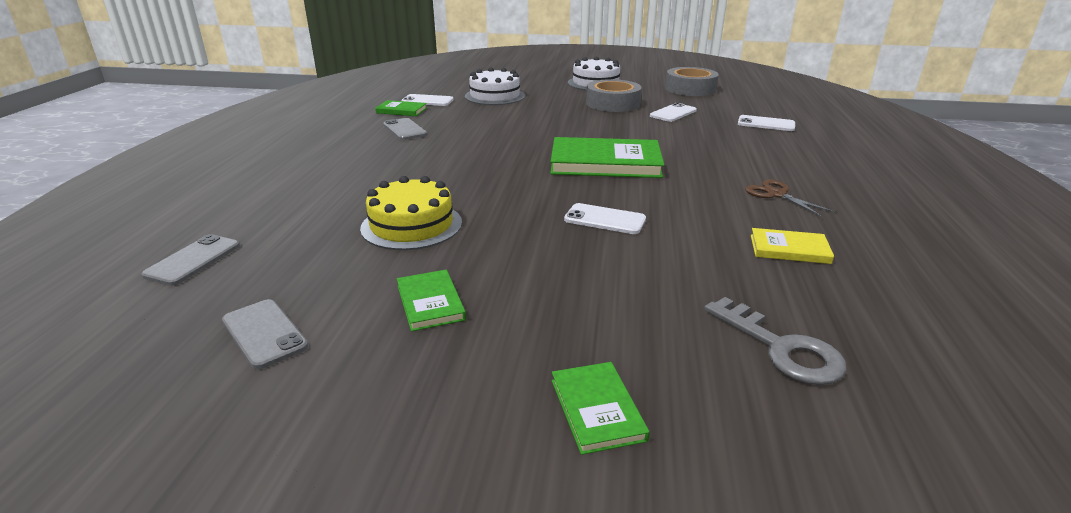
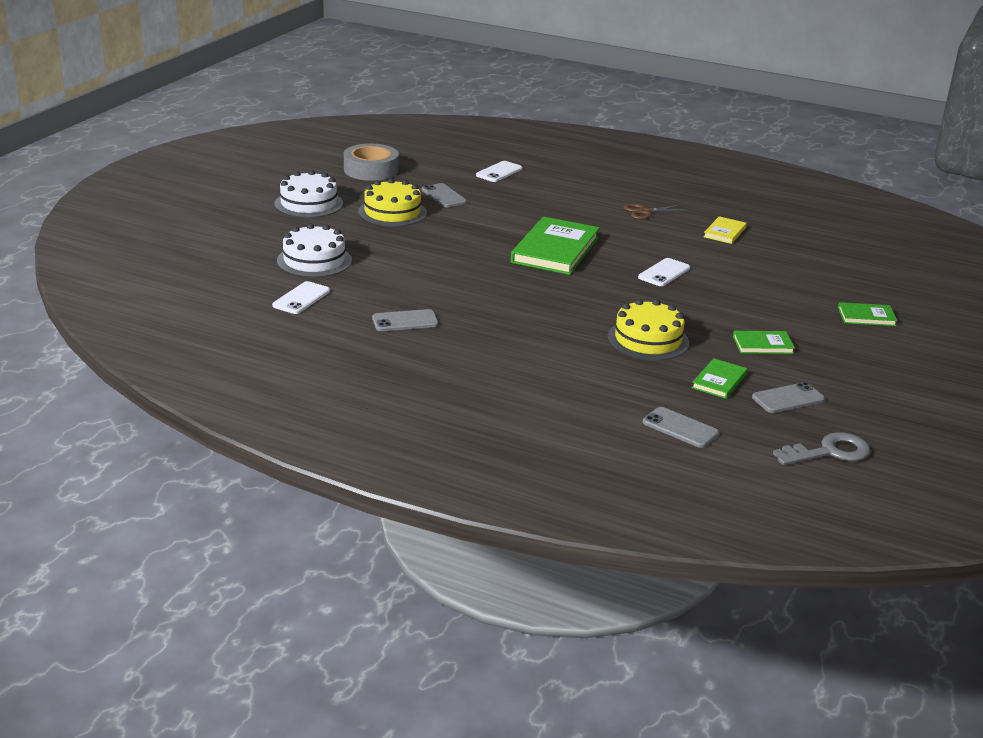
camera: 75 degrees left, 0 degrees up
green book [375,100,427,116] -> green book moved to [692,358,747,399]
grey tape [586,79,642,112] -> yellow cake [358,178,427,227]
white phone [650,103,697,122] -> grey phone [422,183,467,207]
grey key [704,297,846,385] -> grey key moved to [773,432,870,465]

